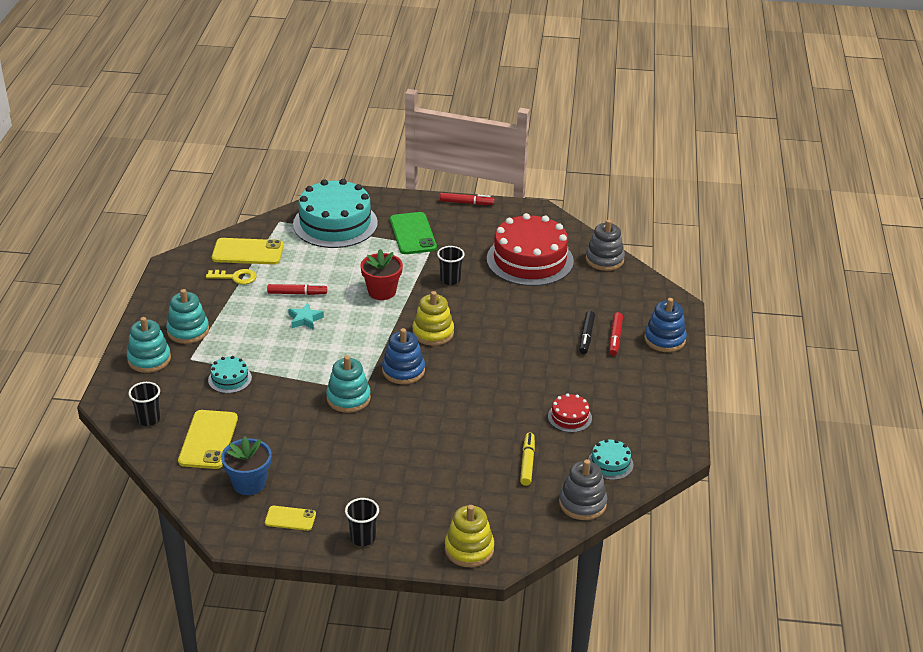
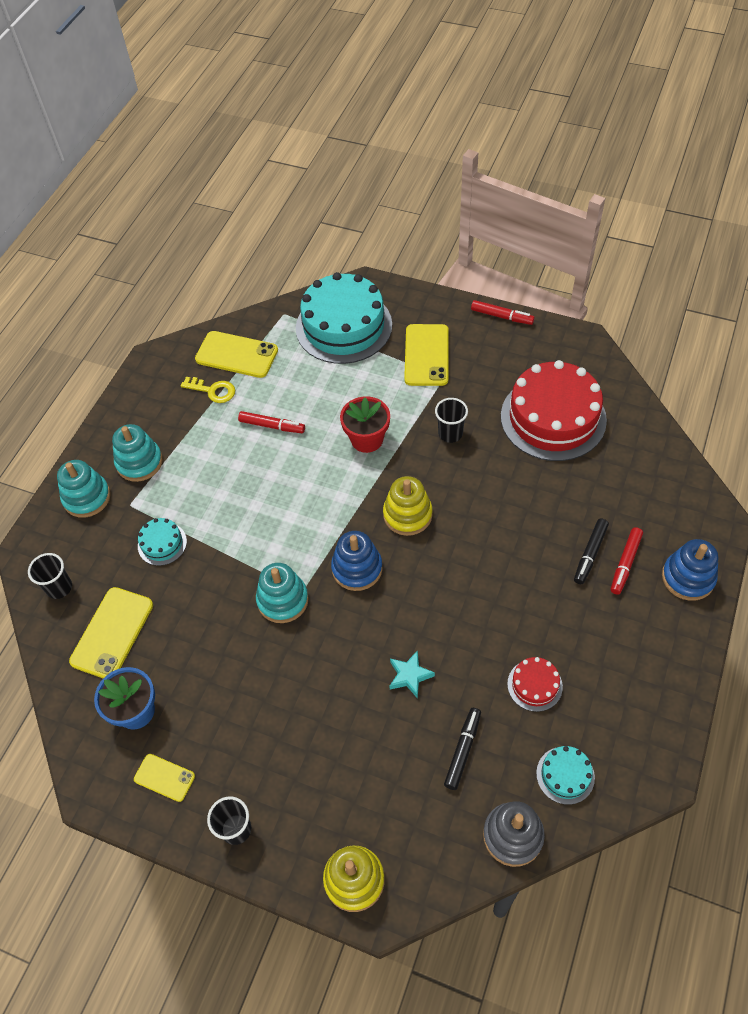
camera: 20 degrees right, 20 degrees up
turquoise star [288,303,324,330] -> turquoise star moved to [389,650,435,699]
green phone [390,212,437,254] -> yellow phone [404,324,449,386]
yellow marker [520,433,535,486] -> black marker [444,708,481,790]
grey stacking toy [586,219,625,271] -> none

